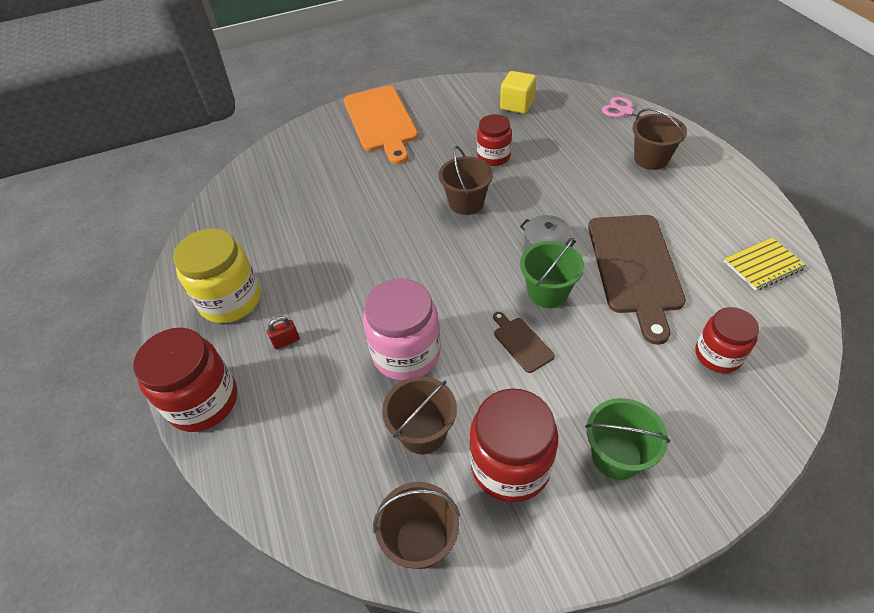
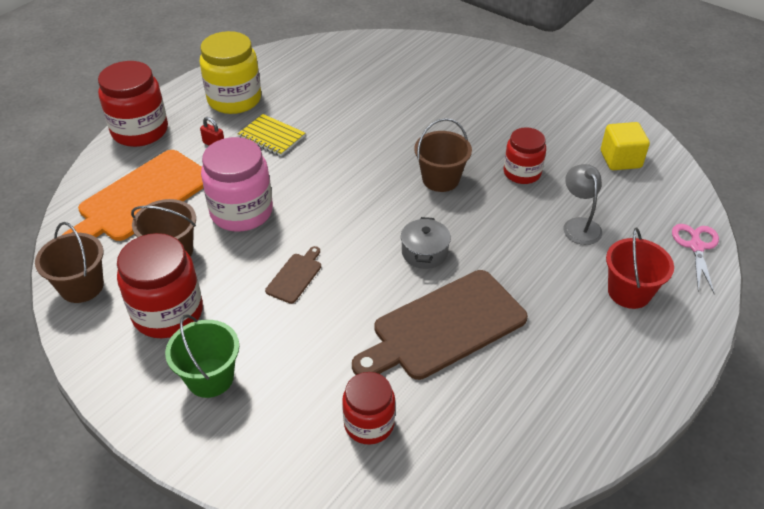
camera: 55 degrees right, 5 degrees down
orange cutting board [344,86,418,164] -> orange cutting board moved to [62,150,203,241]
green bucket [520,238,584,308] -> none
brown bucket [632,108,687,170] -> red bucket [606,228,674,309]
yellow notebook [724,237,806,291] -> yellow notebook moved to [238,114,305,156]
none -> grey lamp [564,164,602,245]

